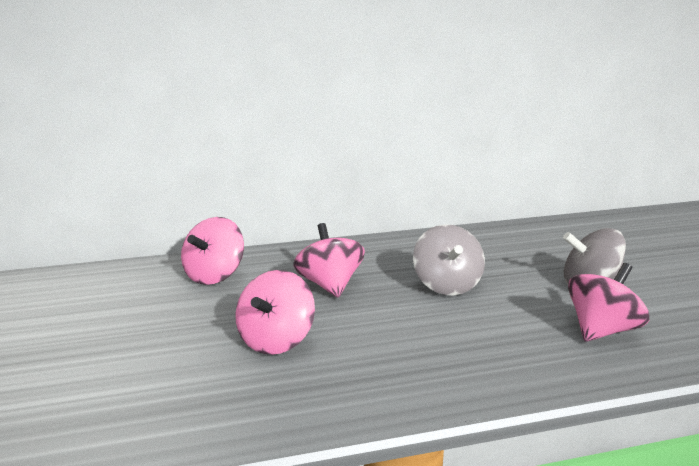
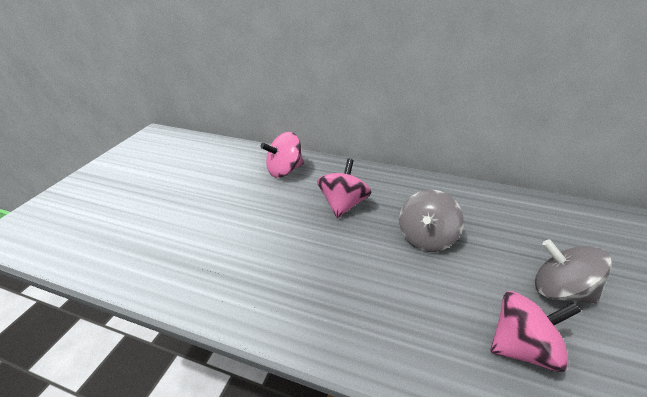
camera: 35 degrees right, 15 degrees up
pink spinning top [236,270,315,355] -> none

